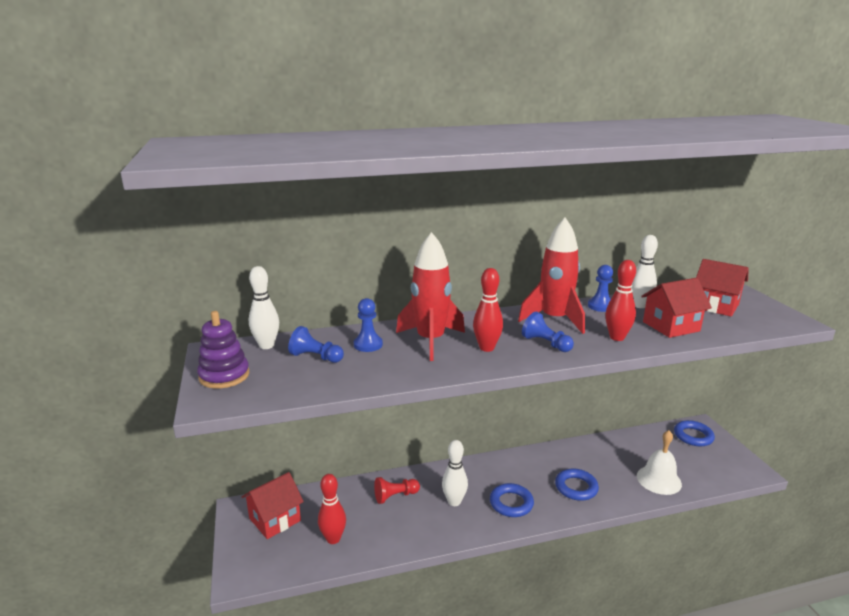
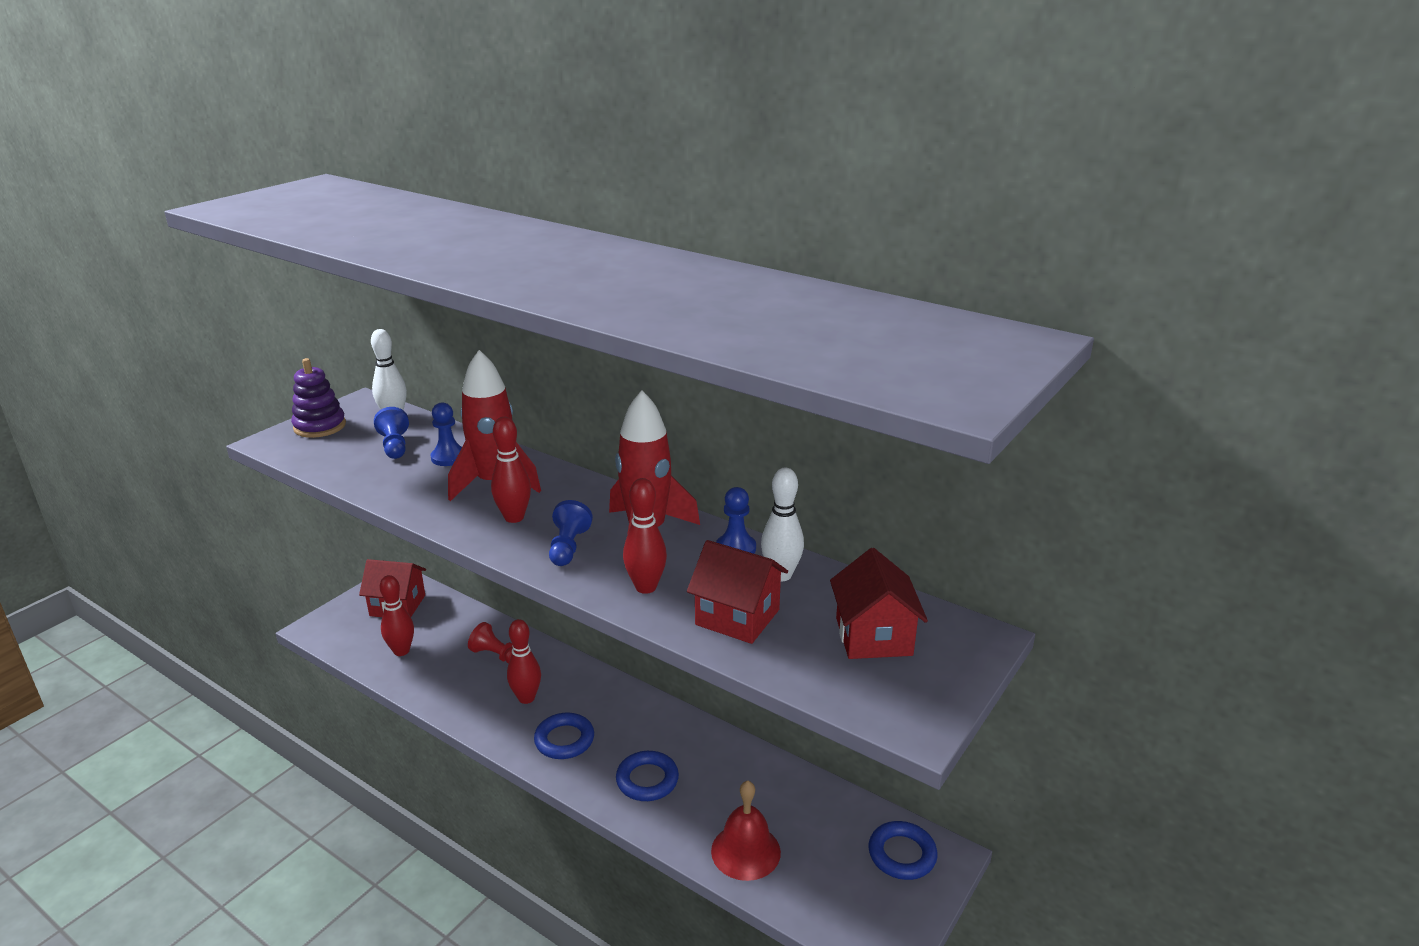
camera: 50 degrees right, 5 degrees up
white bowling pin [442,440,468,506] -> red bowling pin [507,619,541,704]
white bell [637,430,682,495] -> red bell [711,780,781,881]

